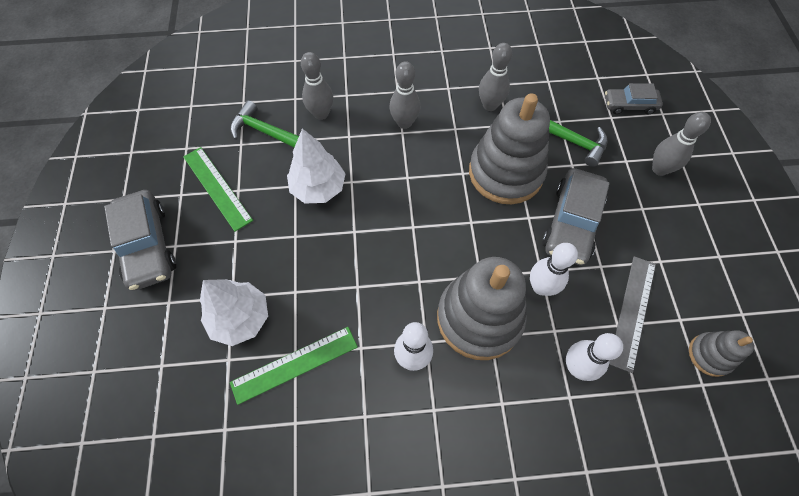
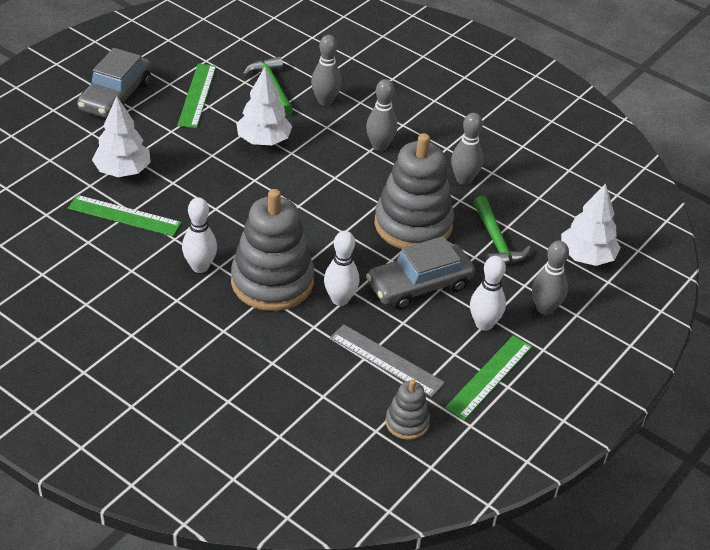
camera: 40 degrees right, 20 degrees down
white bowling pin [566,333,623,381] -> white bowling pin moved to [470,256,506,331]
grey car [605,83,663,115] -> white tree [561,183,621,266]
grey ruler [609,256,656,373] -> grey ruler turned 60 degrees clockwise [330,324,445,397]
none -> green ruler [445,335,532,420]

